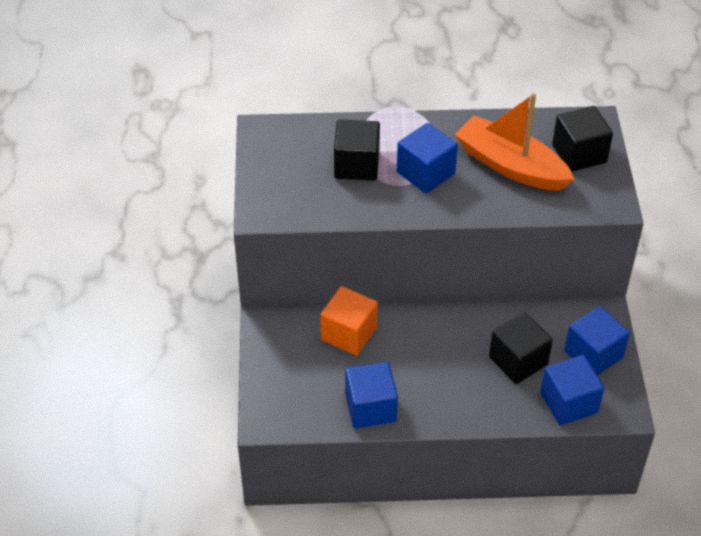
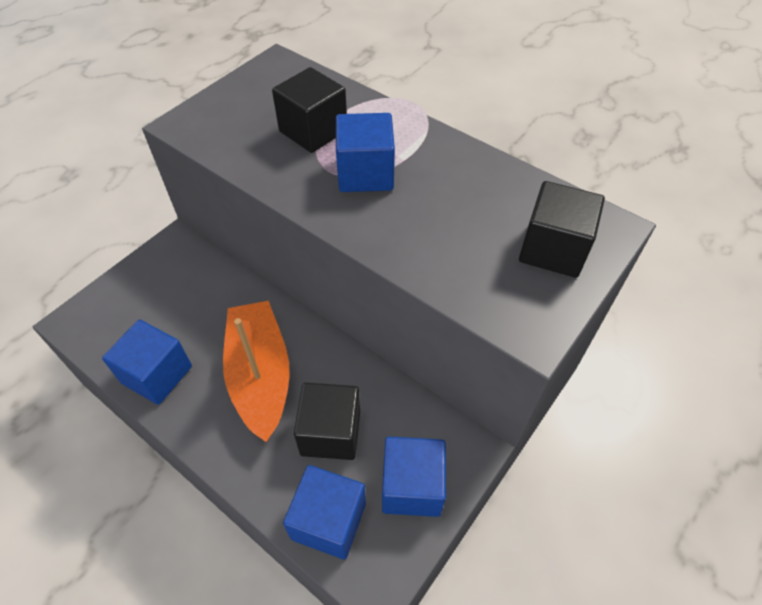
camera: 40 degrees right, 5 degrees up
orange cube [320,286,378,356] -> none
orange boat [455,93,574,191] -> orange boat moved to [223,301,290,442]

